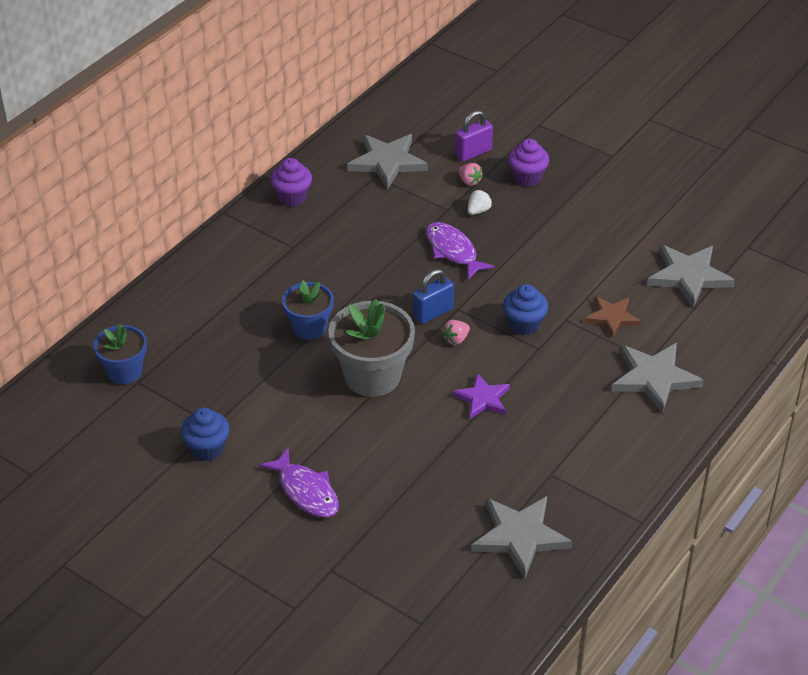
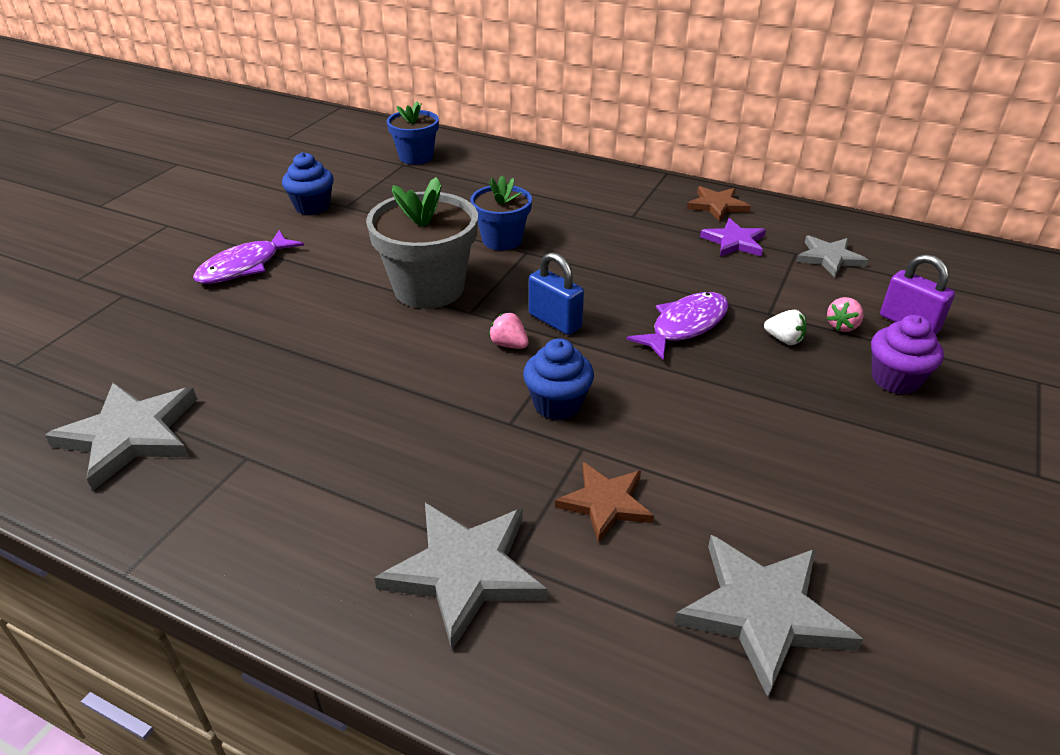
camera: 80 degrees right, 5 degrees down
purple cupcake [270,158,312,206] -> brown star [687,186,751,222]
grey star [347,134,428,190] -> grey star [796,236,868,277], size x0.63
purple star [453,373,510,419] -> purple star moved to [700,218,766,257]

